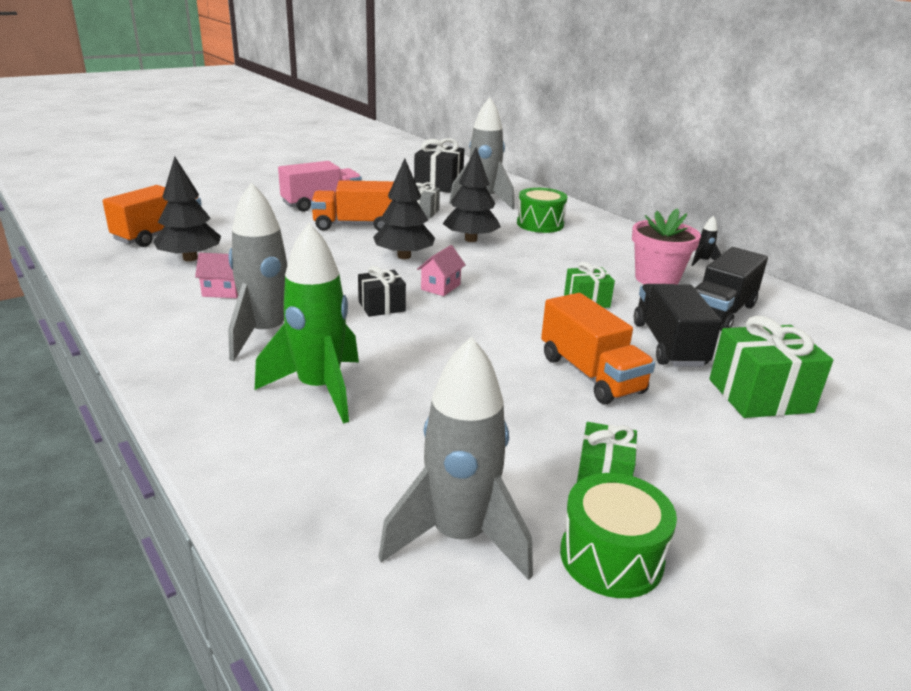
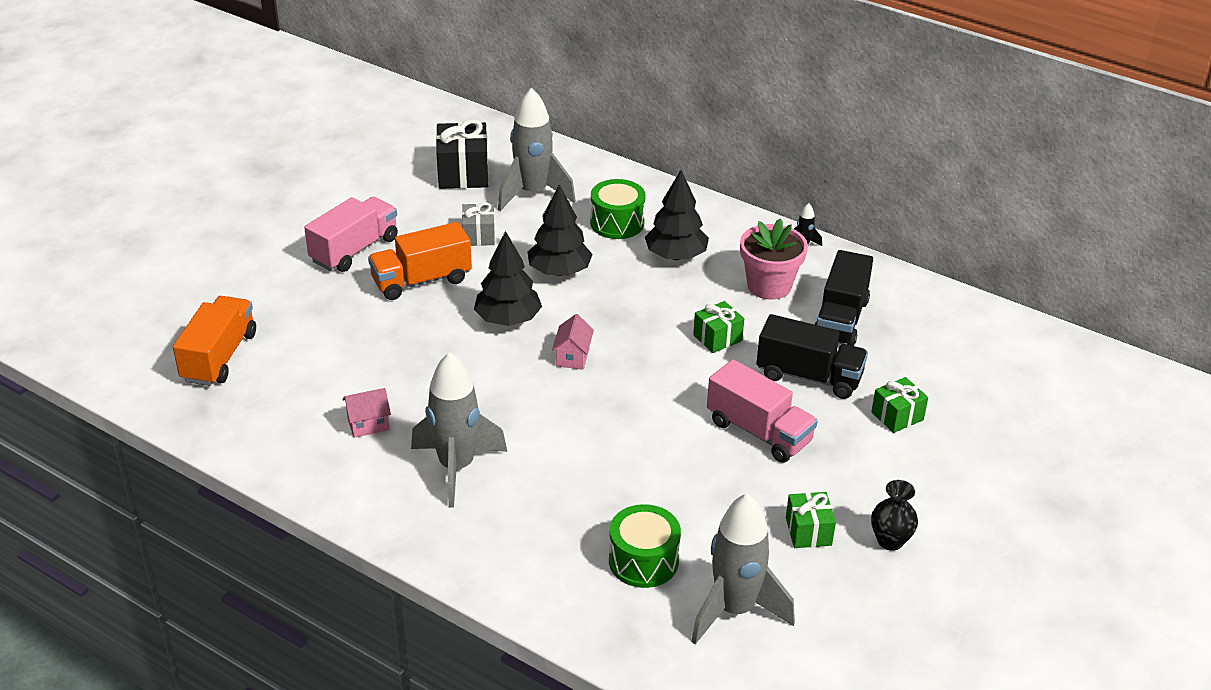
camera: 20 degrees left, 10 degrees up
black tree [153,156,221,261] -> black tree moved to [645,170,709,260]
green rocket [255,223,359,424] -> none
black gift [358,266,406,317] -> none
orange truck [541,293,655,404] -> pink truck [707,359,818,463]
green drum [560,473,677,598] -> green drum moved to [609,504,681,588]
black truck [634,284,722,367] -> black truck turned 135 degrees clockwise [756,314,868,399]
green gift [709,316,833,418] -> green gift [871,377,928,433], size x0.60
none -> black vase [871,480,918,551]

